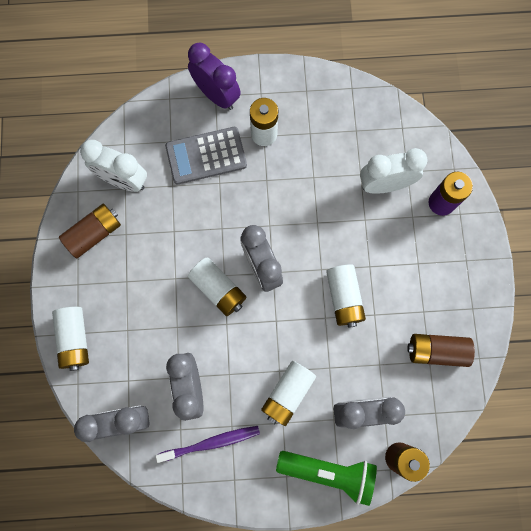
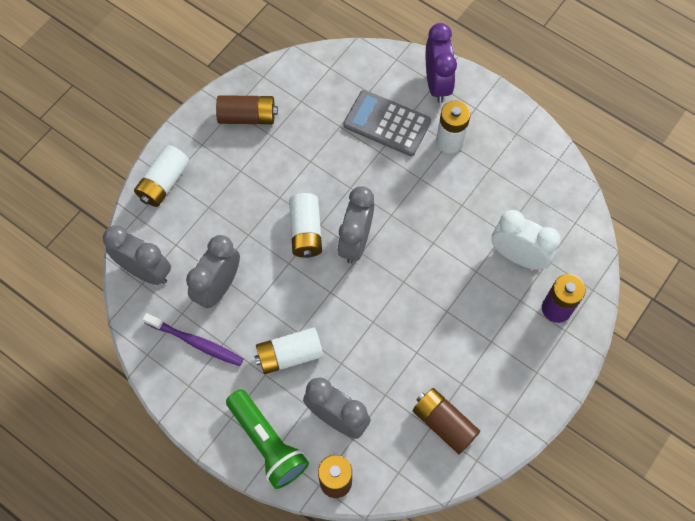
camera: 40 degrees right, 10 degrees down
white clock [80,140,147,192] -> none
white battery [326,264,366,328] -> none

